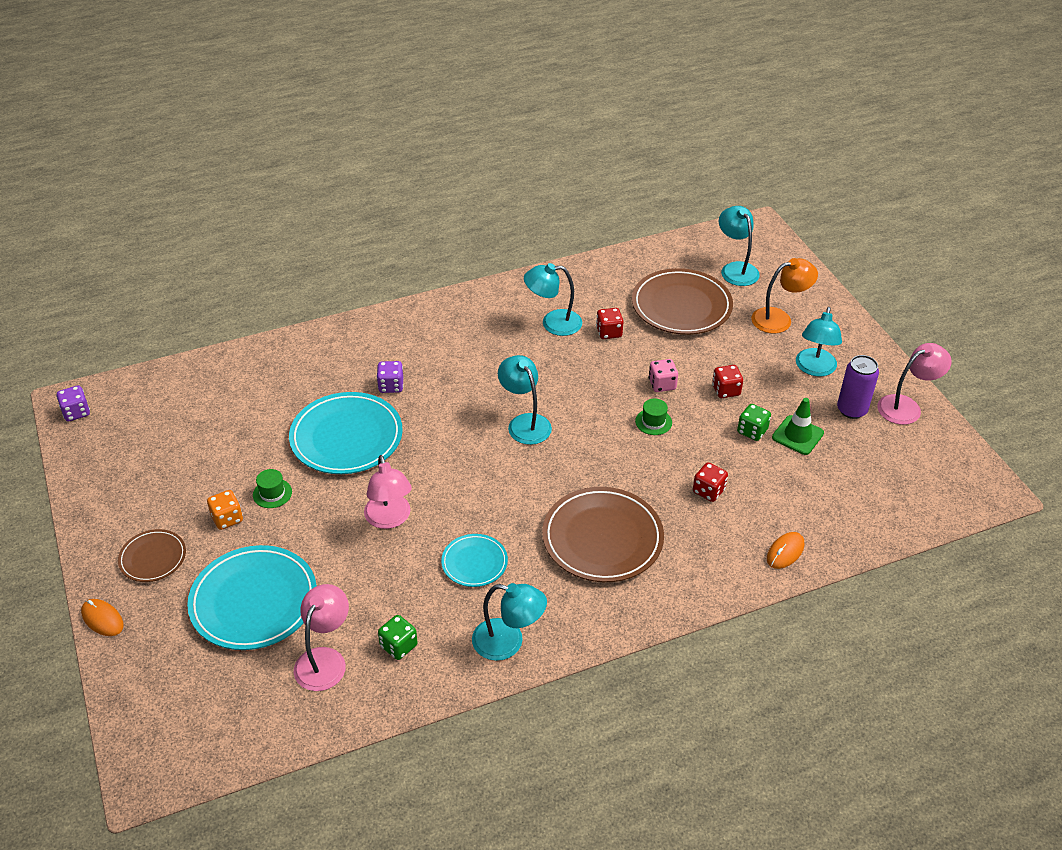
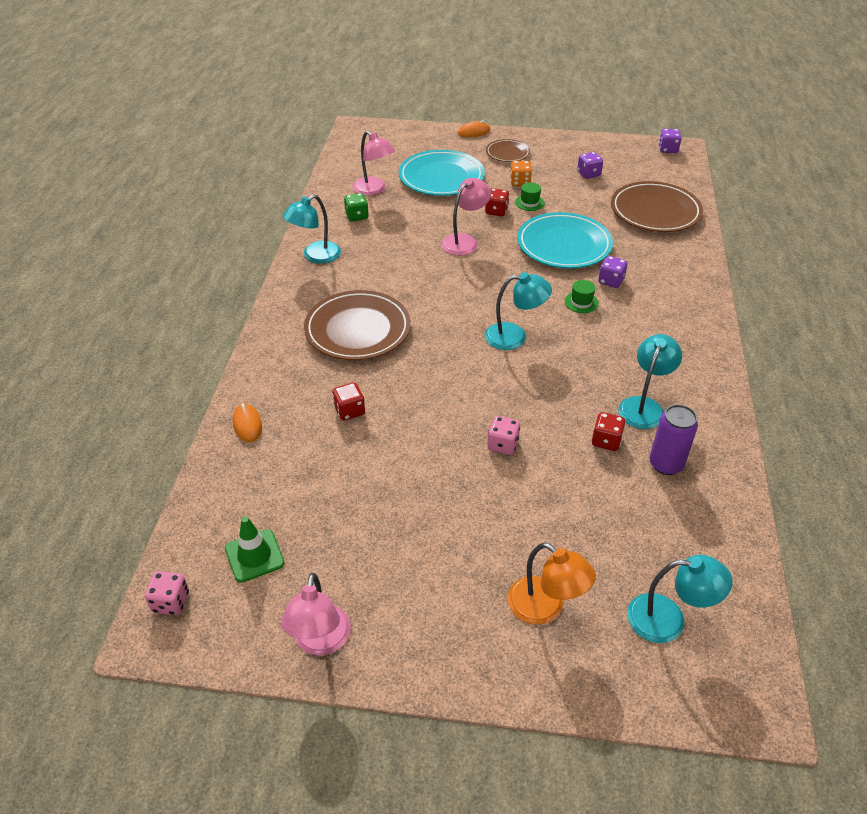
camera: 120 degrees right, 0 degrees up
pink lamp [364,455,412,529] -> pink lamp turned 120 degrees clockwise [441,178,491,256]
turquoise plate [441,534,508,587] -> none
brown plate [632,268,733,335] -> brown plate moved to [611,181,703,232]
green hat [635,399,672,435] -> green hat moved to [565,280,599,313]
red dice [712,365,743,398] -> red dice moved to [485,188,509,216]
green dice [737,404,771,441] -> none
orange lamp [751,258,818,334] -> orange lamp turned 60 degrees counterclockwise [508,542,596,625]
green traffic cone [772,398,824,455] -> green traffic cone moved to [225,516,284,583]
turquoise lamp [796,307,842,377] -> none
purple can [837,355,879,419] -> purple can moved to [650,404,698,475]
none -> pink dice [145,571,189,615]
none -> purple dice [577,152,603,179]

